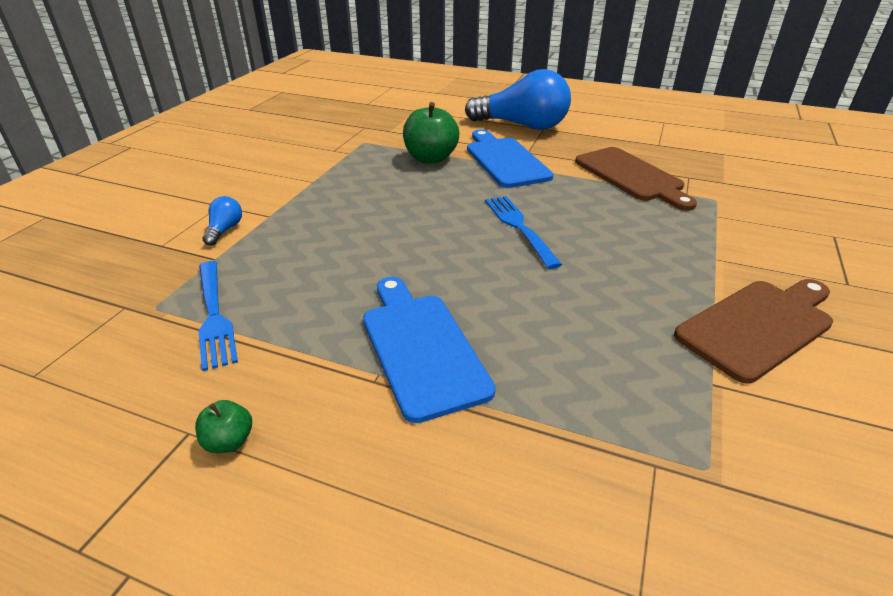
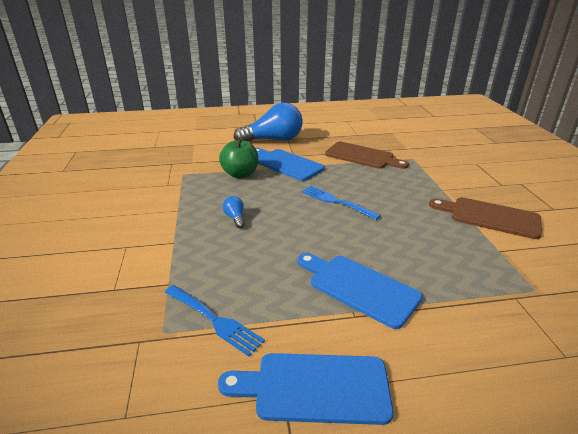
camera: 30 degrees left, 5 degrees down
green apple [195,400,252,453] -> blue cutting board [218,353,394,425]
blue light bulb [202,196,242,246] -> blue light bulb moved to [223,196,245,228]
brown cutting board [674,279,833,383] -> brown cutting board turned 90 degrees counterclockwise [429,197,542,239]

